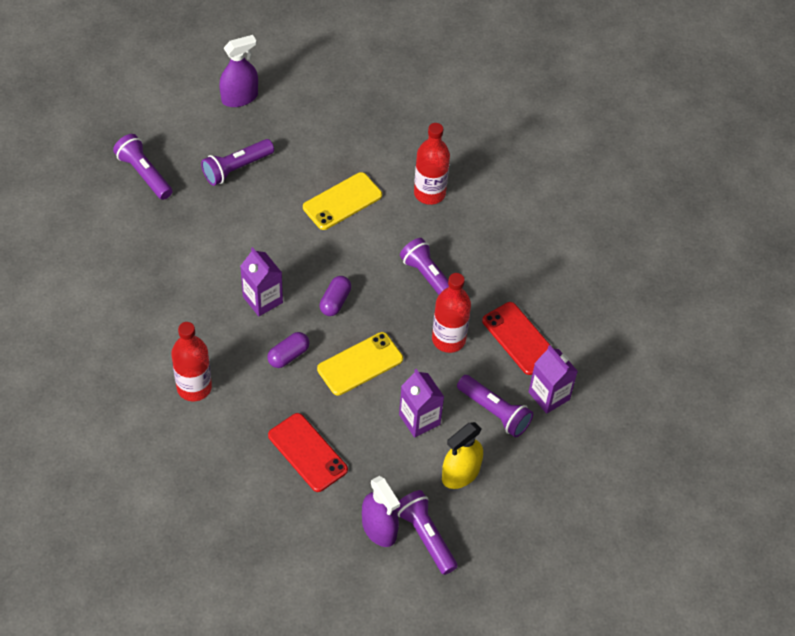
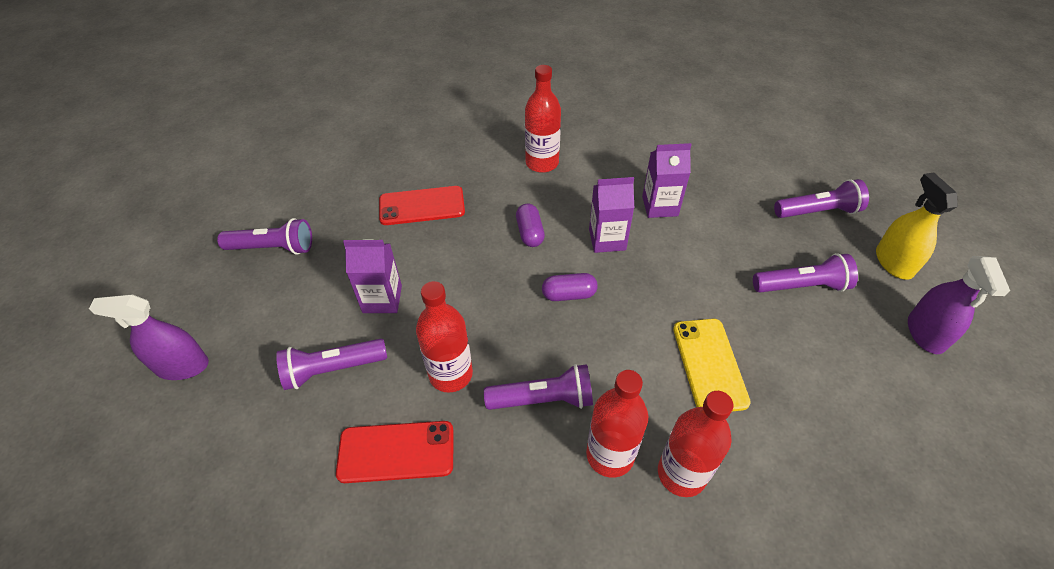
camera: 125 degrees right, 5 degrees down
purple flashlight [201,139,274,186] -> purple flashlight turned 90 degrees clockwise [753,253,858,293]
yellow phone [317,332,403,396] -> none
purple capsule [320,276,351,316] -> purple capsule turned 60 degrees counterclockwise [542,273,598,301]
purple spray bottle [362,476,400,547] -> purple spray bottle moved to [89,294,209,380]
yellow spray bottle [442,422,483,489] -> yellow spray bottle moved to [876,173,957,280]
purple carton [529,345,578,414] -> purple carton moved to [642,143,692,218]
none -> red bottle [586,370,648,478]

